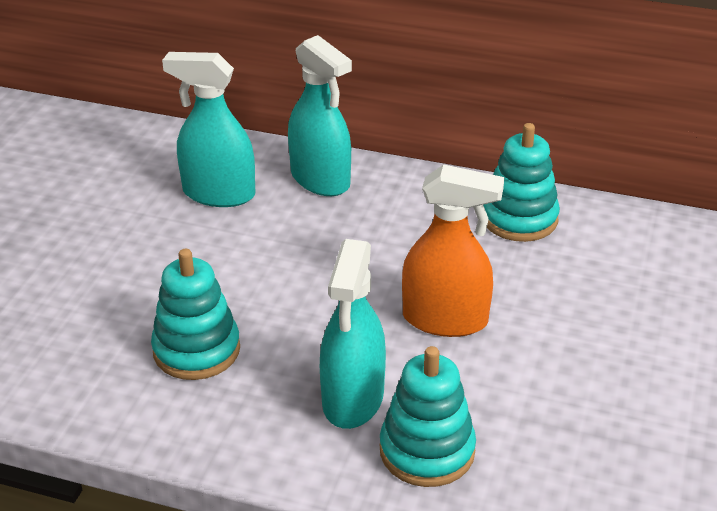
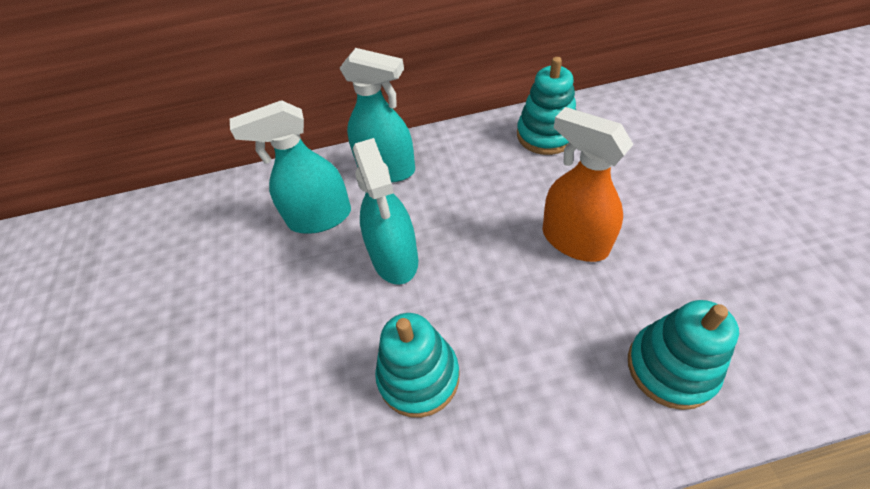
camera: 25 degrees left, 15 degrees up
turquoise spray bottle [320,239,386,429] -> turquoise spray bottle moved to [353,138,418,285]
orange spray bottle [402,164,504,337] -> orange spray bottle turned 120 degrees counterclockwise [543,107,634,262]

